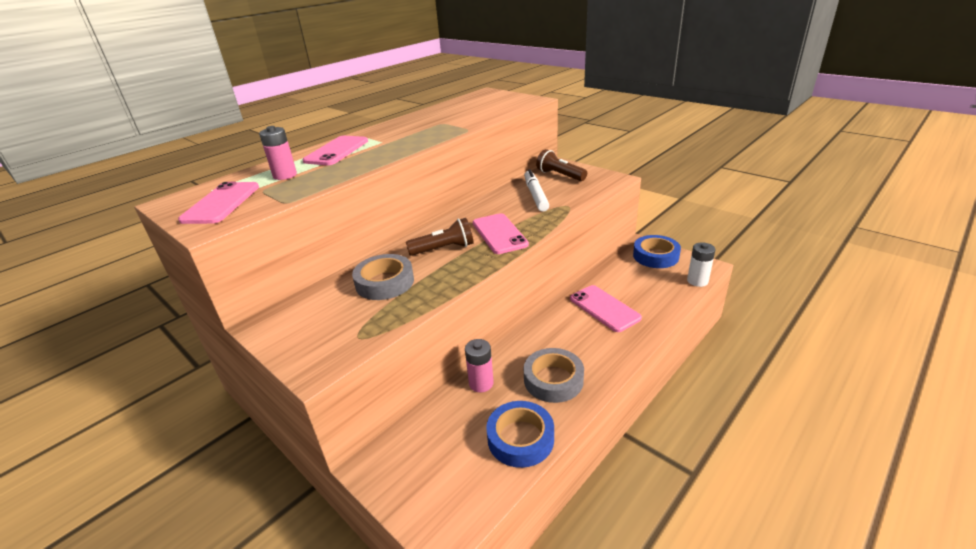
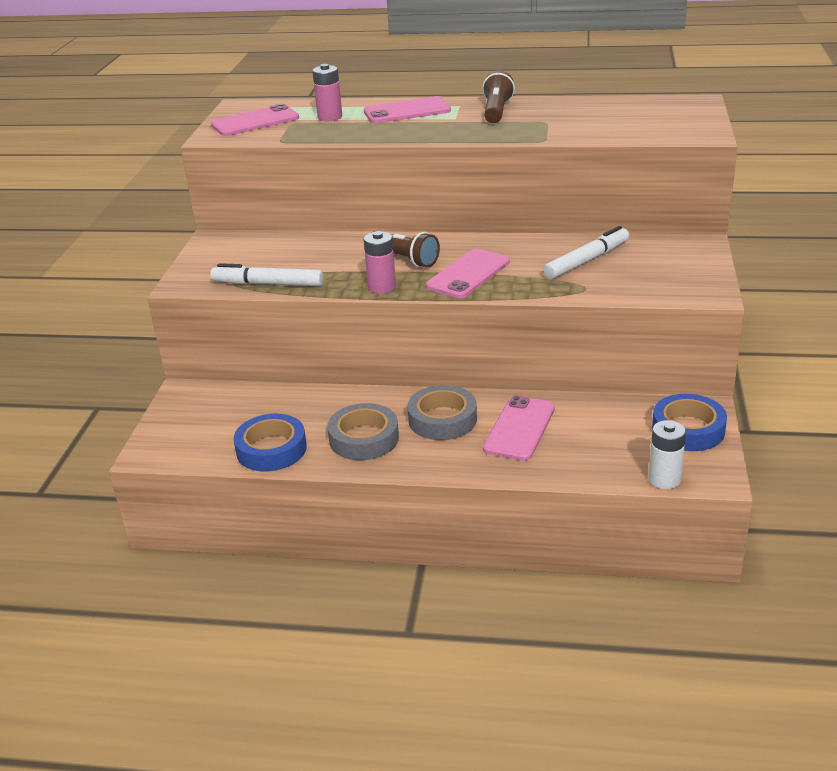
camera: 55 degrees right, 0 degrees up
grey tape [352,254,414,300] -> grey tape moved to [407,385,477,440]
pink battery [465,339,494,392] -> pink battery moved to [364,231,396,294]
brown flashlight [536,149,587,181] -> brown flashlight moved to [482,71,515,123]
none -> white marker [210,263,324,286]

